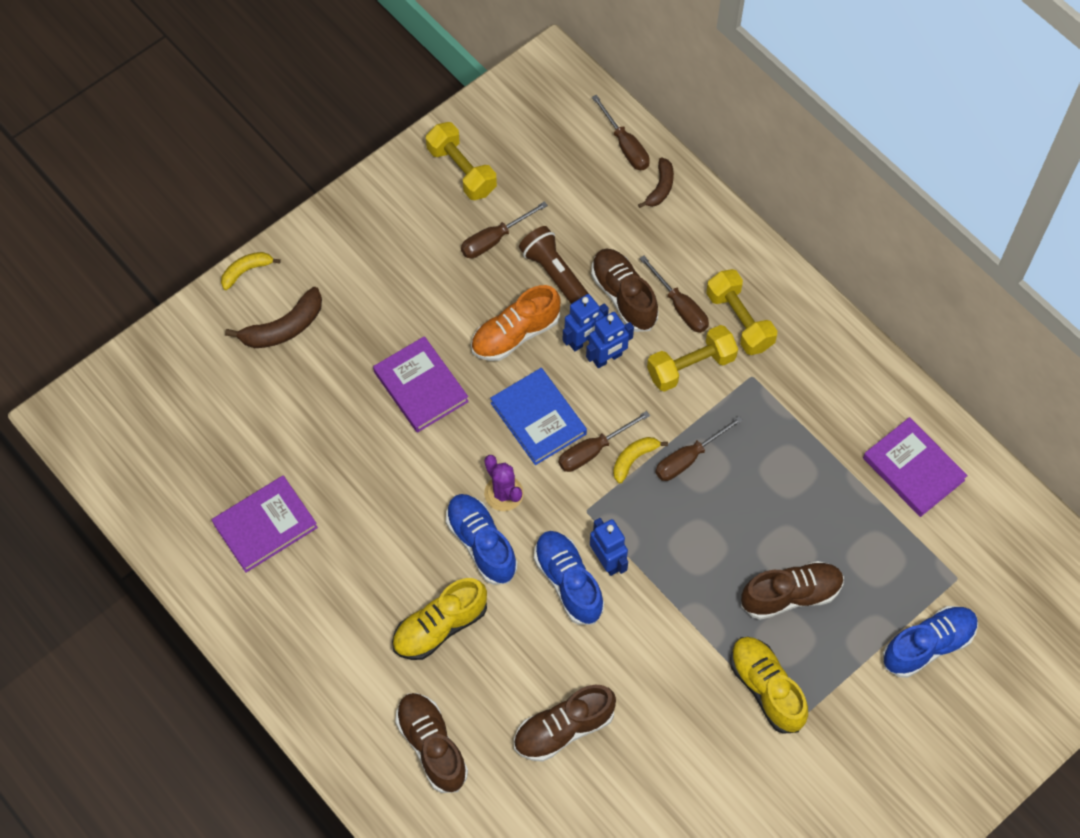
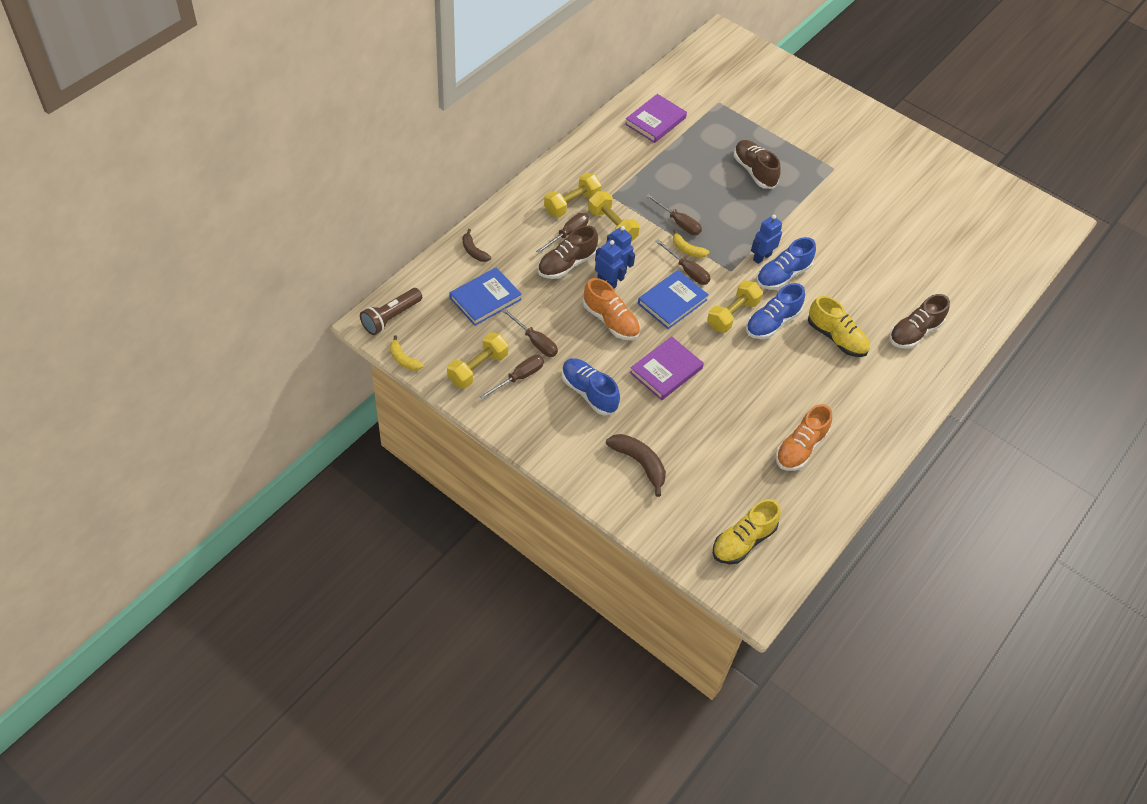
camera: 105 degrees left, 10 degrees down
purple book [212,475,318,573] -> orange shoe [775,404,832,471]
yellow banana [221,252,281,290] -> yellow banana moved to [390,335,424,371]
purple cactus [484,455,524,511] -> yellow dumbbell [707,280,763,333]
brown shoe [514,685,616,762] -> none
brown flashlight [519,226,589,304] -> brown flashlight moved to [360,288,422,335]
brown screwdriver [592,95,650,170] -> brown screwdriver moved to [480,355,544,399]
brown banana [638,158,674,208] -> brown banana turned 135 degrees counterclockwise [463,229,491,262]
yellow shoe [730,637,808,734] -> yellow shoe moved to [713,499,781,564]
blue shoe [883,606,978,678] -> blue shoe moved to [561,358,620,415]
none -> blue book [449,267,522,326]

